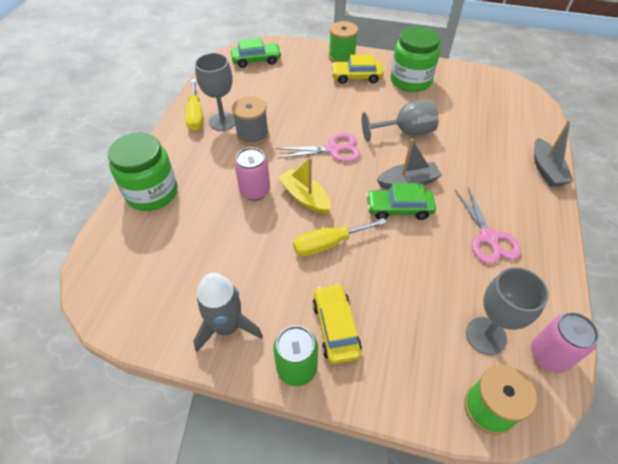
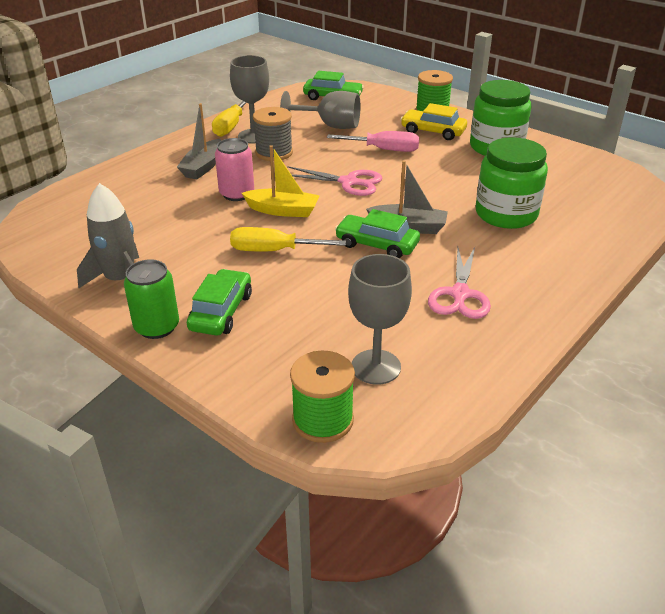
camera: 25 degrees right, 15 degrees down
green jar [108,132,178,211] -> green jar moved to [476,137,548,229]
yellow boat [278,157,331,214] -> yellow boat turned 120 degrees clockwise [242,145,320,217]
yellow car [312,284,362,364] -> green car [187,269,252,335]
grey goblet [362,100,439,142] -> grey goblet moved to [280,91,360,129]
pink can [531,312,599,373] -> none
grey boat [534,120,574,187] -> grey boat moved to [177,103,221,179]
none -> pink screwdriver [327,131,419,152]

